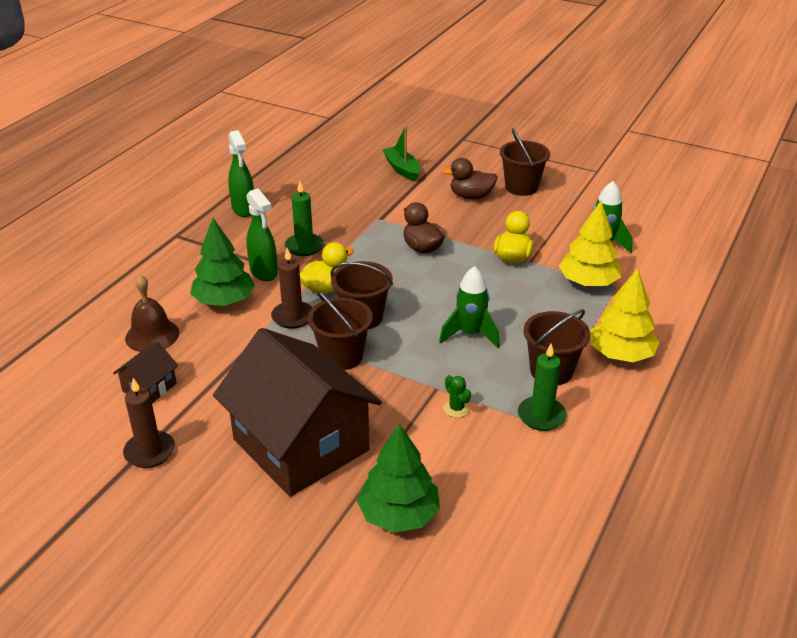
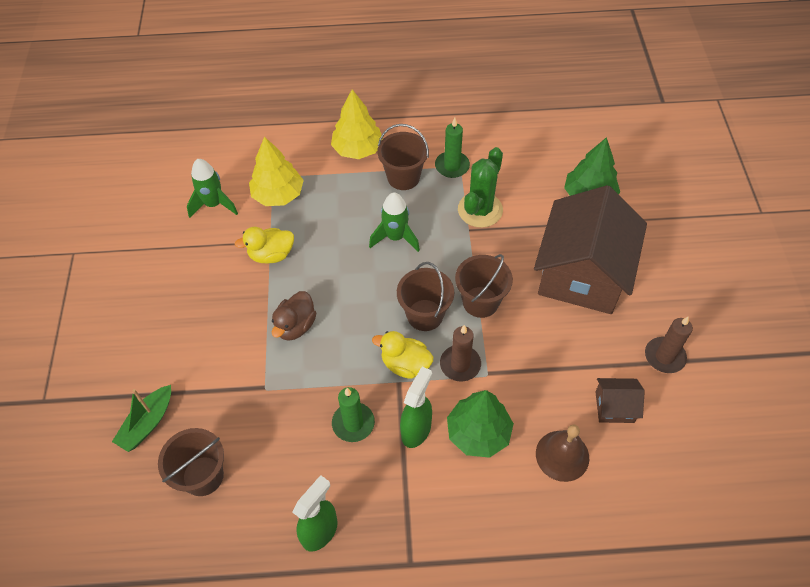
camera: 120 degrees left, 20 degrees up
brown duck [442,158,498,199] -> none
green cactus [444,375,471,418] -> green cactus [458,147,503,228], size x2.25
brown bucket [500,129,550,196] -> brown bucket moved to [158,428,224,496]

